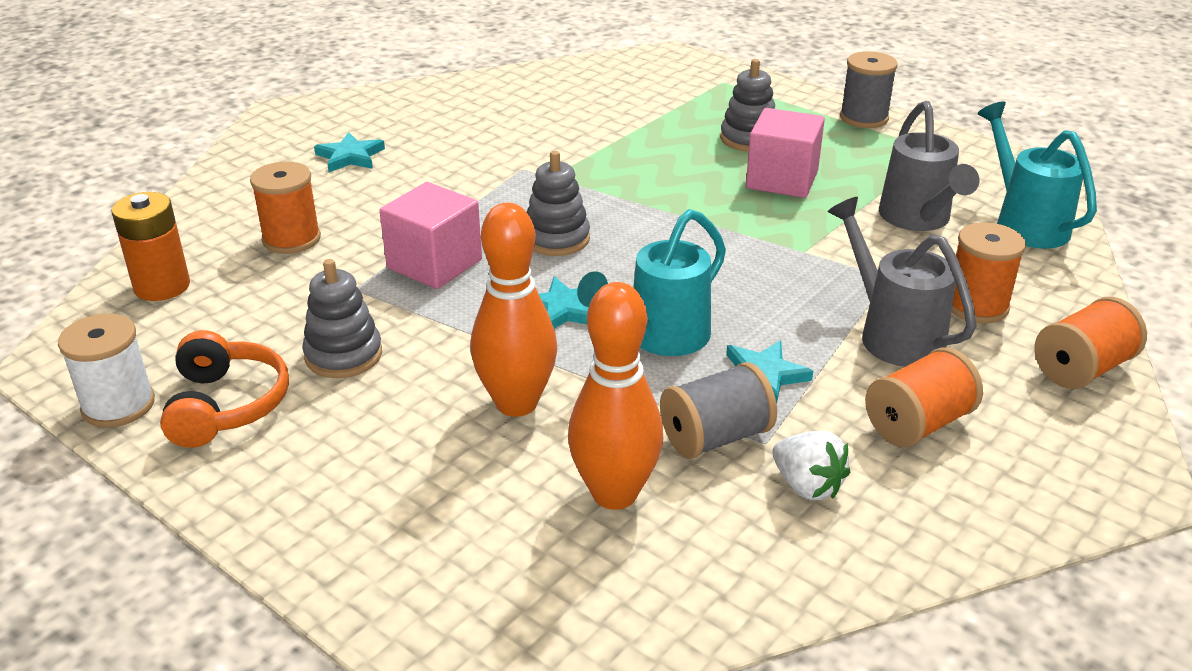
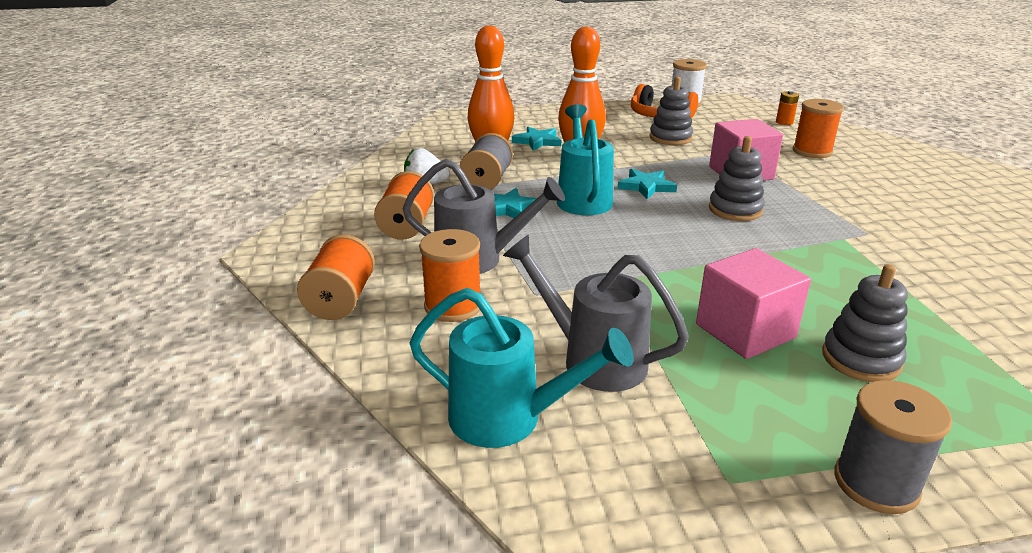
camera: 130 degrees right, 5 degrees down
orange battery [111,192,190,301] -> orange battery [776,91,799,125], size x0.55
turquoise star [314,132,385,172] -> turquoise star moved to [512,127,561,151]

